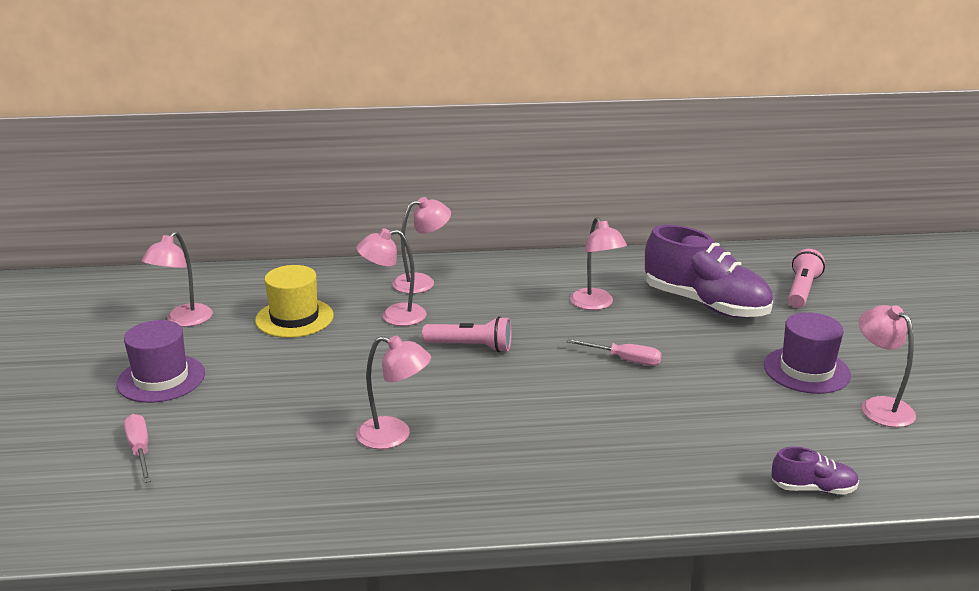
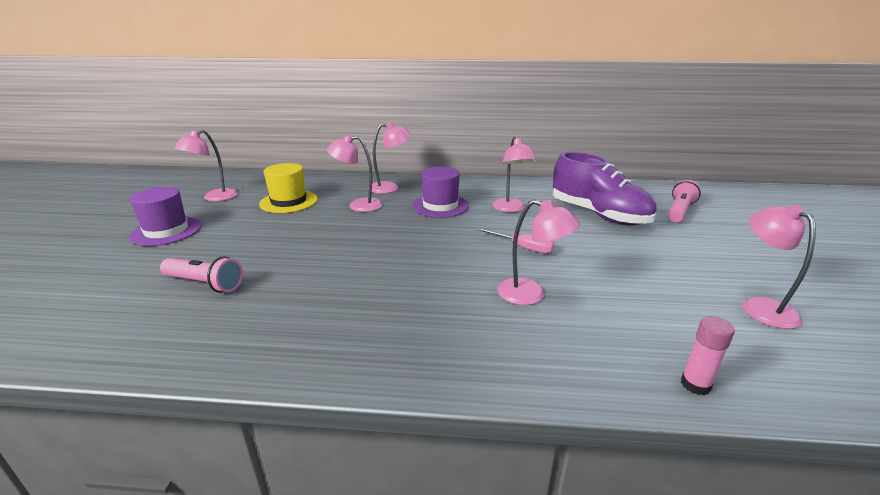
camera: 10 degrees right, 0 degrees up
pink screwdriver [124,414,151,483] -> none
pink lamp [356,335,431,449] -> pink lamp moved to [497,199,580,305]
pink flashlight [422,316,511,352] -> pink flashlight moved to [160,256,243,293]
purple hat [764,312,851,394] -> purple hat moved to [412,166,469,218]
purple shoe [771,447,859,495] -> pink glue stick [681,316,735,395]

